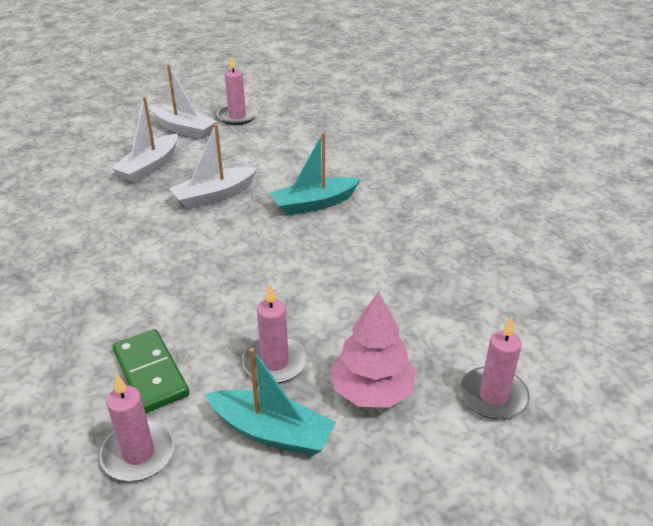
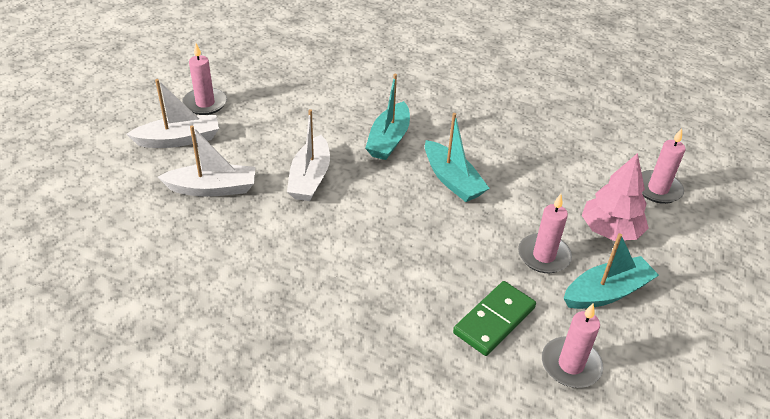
camera: 50 degrees left, 5 degrees up
white boat [112,97,178,183] -> white boat turned 75 degrees counterclockwise [158,125,255,197]
green domino [113,329,189,413] -> green domino turned 60 degrees counterclockwise [453,281,536,356]
none -> turquoise boat [425,113,490,202]

